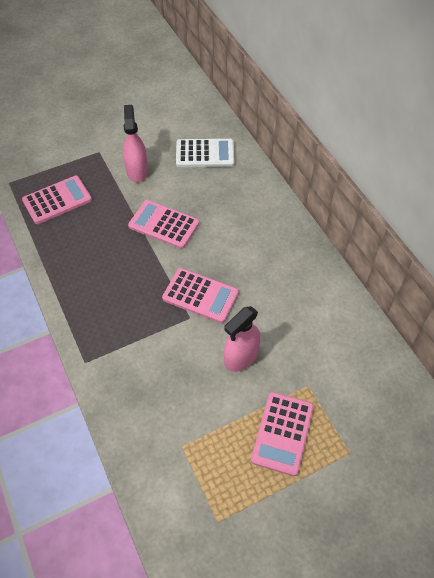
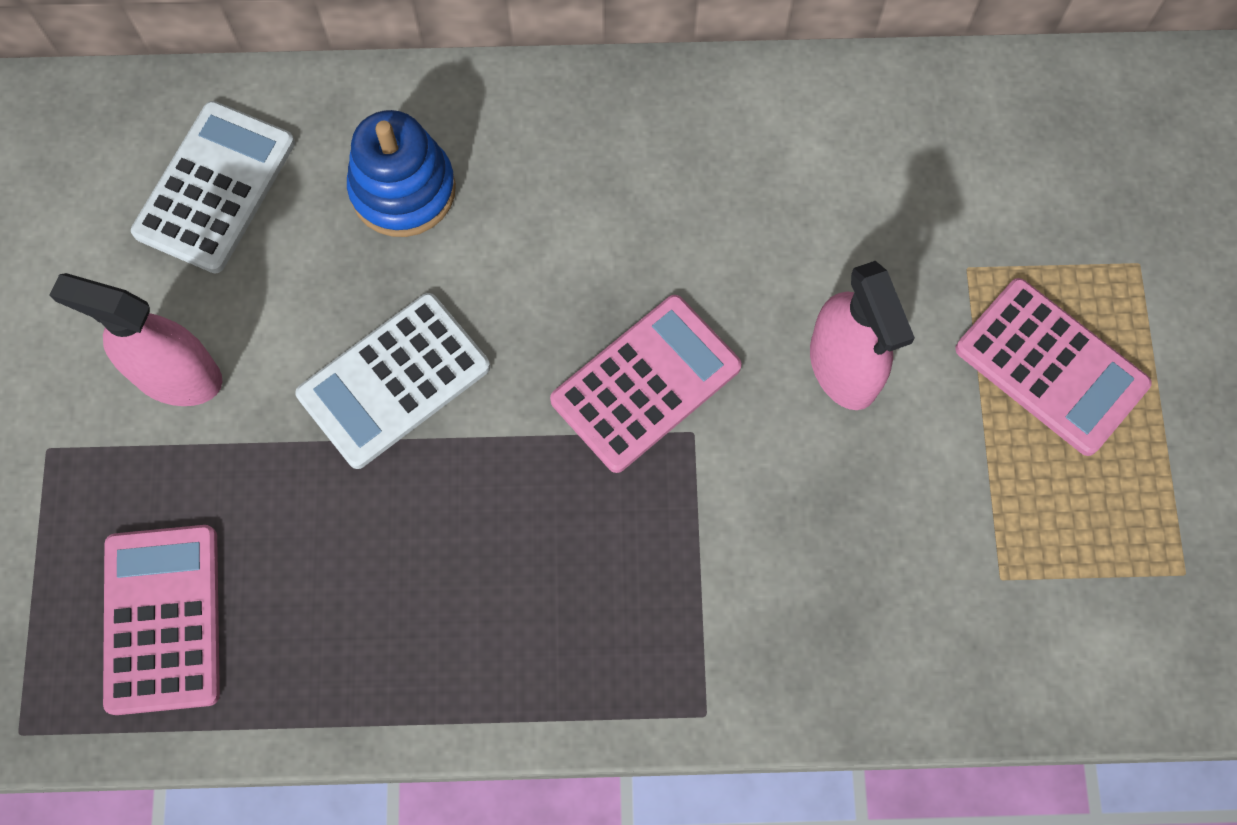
camera: 65 degrees left, 15 degrees up
pink calculator [128,200,199,249] -> white calculator [295,293,490,469]
none -> blue stacking toy [347,110,456,237]

